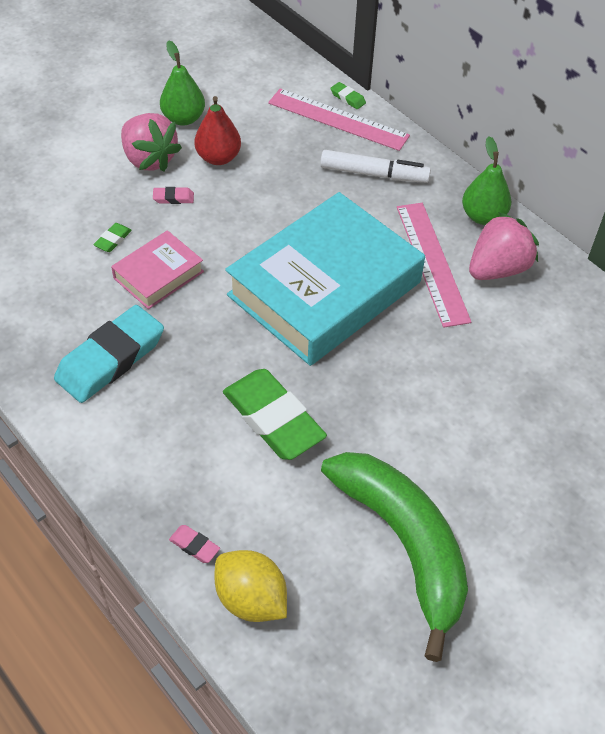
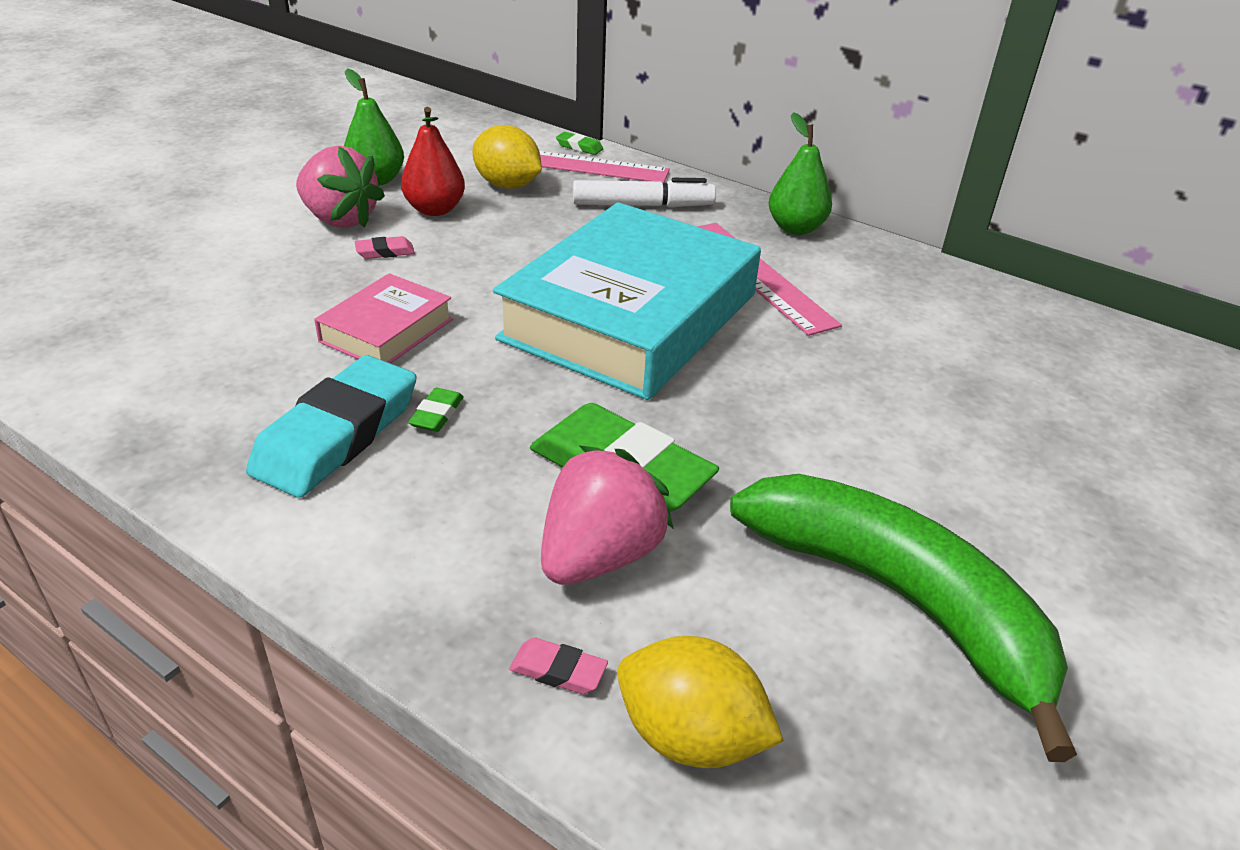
camera: 15 degrees left, 15 degrees down
green eraser [93,223,132,252] -> green eraser moved to [408,388,464,432]
pink strawberry [469,212,539,280] -> pink strawberry moved to [541,445,674,585]
none -> yellow lemon [472,125,542,189]

